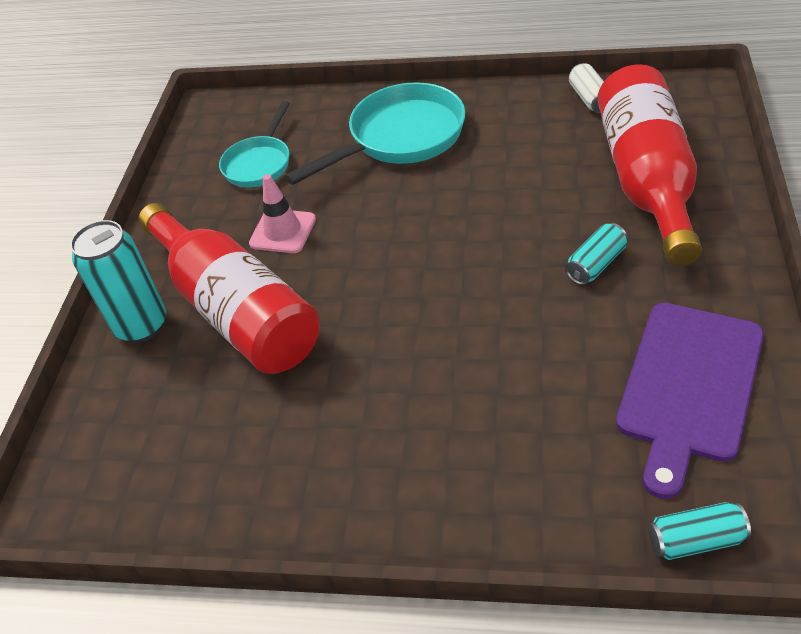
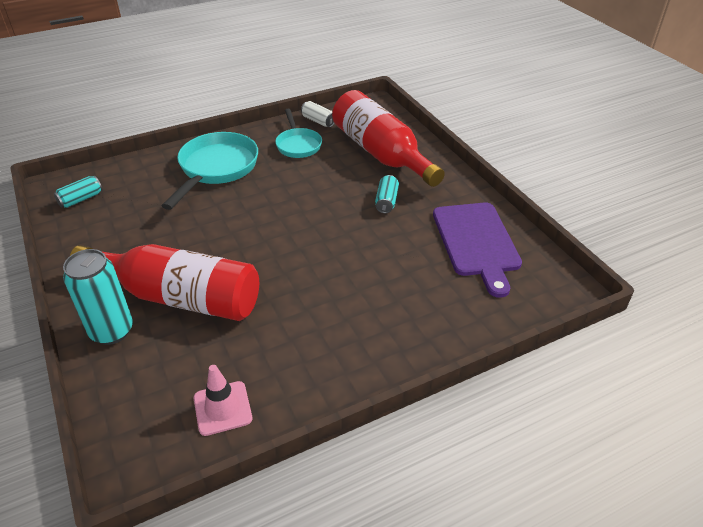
camera: 40 degrees left, 5 degrees down
turquoise pan [219,101,290,188] -> turquoise pan moved to [275,109,322,158]
pink traffic cone [249,174,316,253] -> pink traffic cone moved to [194,365,252,436]
turquoise can [648,502,751,560] -> turquoise can moved to [54,176,103,208]

